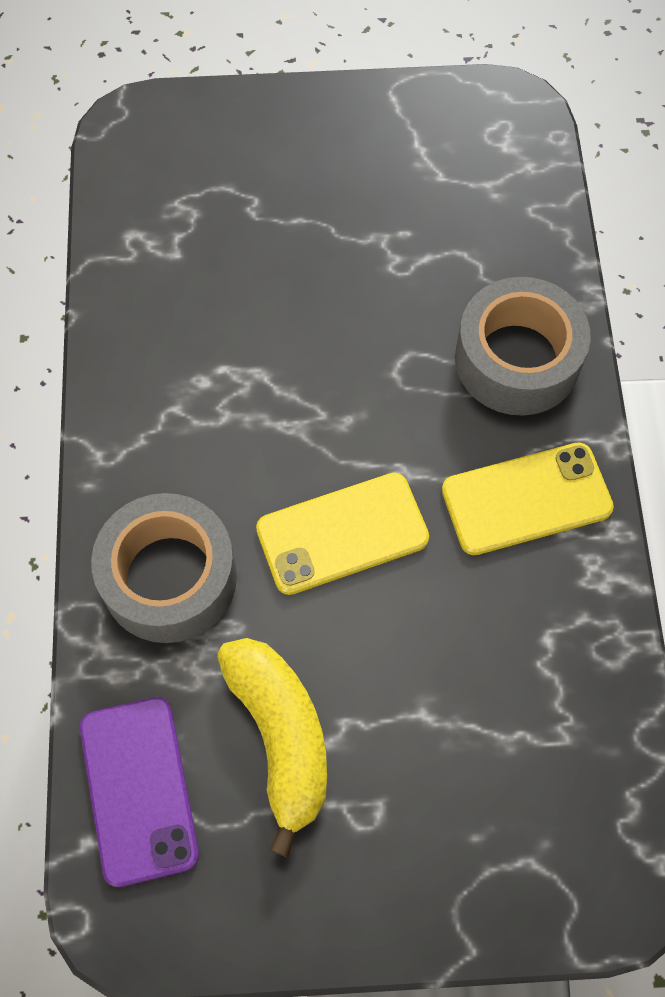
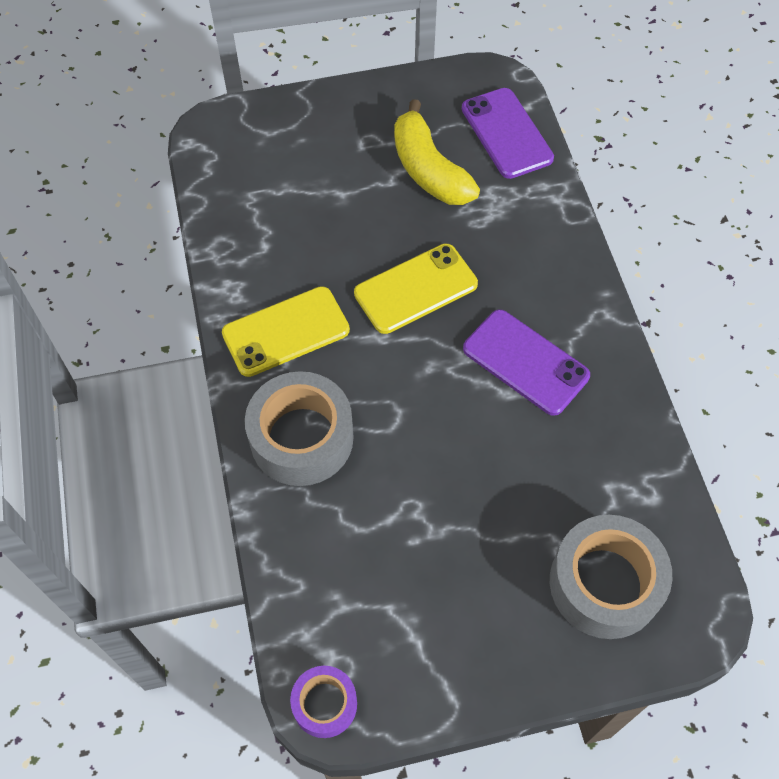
camera: 170 degrees right, 5 degrees down
grey tape [91,493,237,643] -> grey tape moved to [550,515,672,639]
none -> purple tape [290,666,357,738]
none -> purple phone [463,309,590,416]

